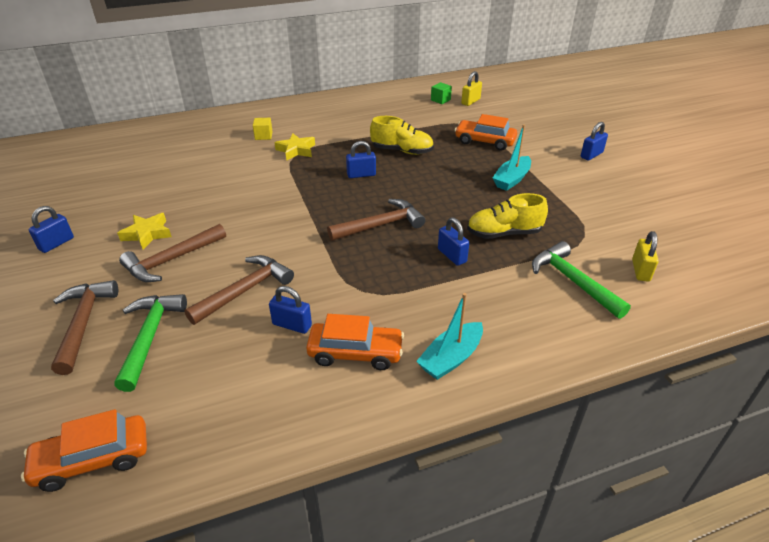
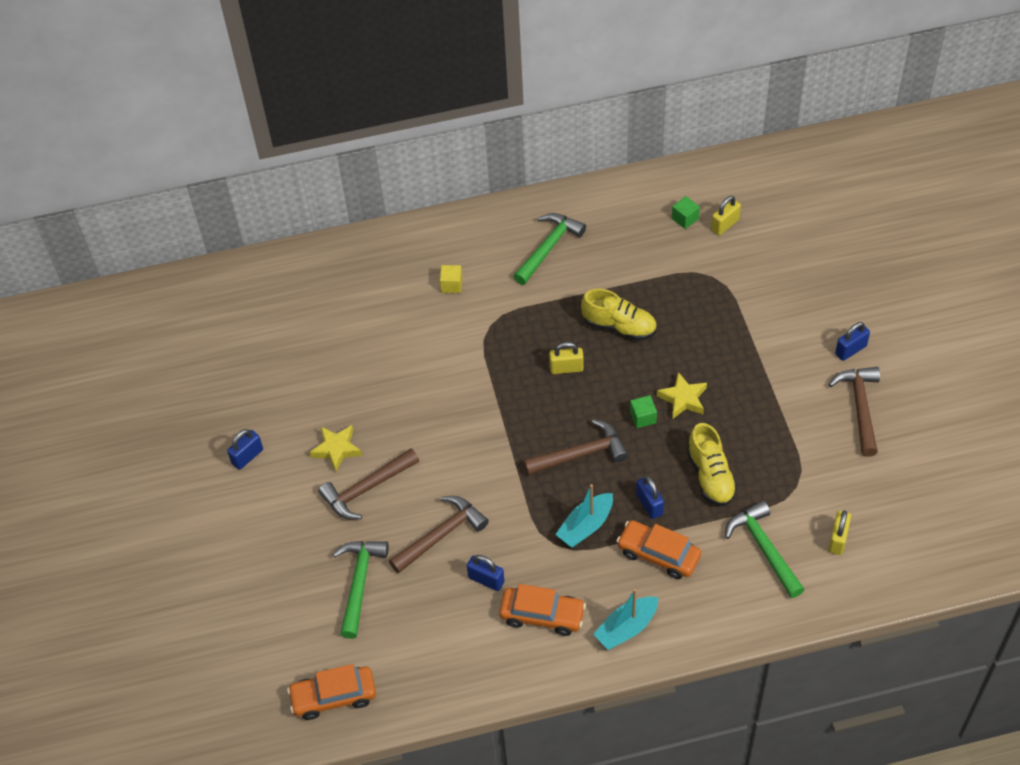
camera: 10 degrees right, 15 degrees up
brown hammer [51,280,118,375] -> brown hammer moved to [829,367,880,457]
yellow star [275,133,315,161] -> yellow star moved to [657,372,707,419]
blue padlock [346,141,376,178] -> yellow padlock [549,342,584,374]
orange car [455,114,517,151] -> orange car moved to [617,520,701,579]
yellow shoe [467,193,548,239] -> yellow shoe turned 105 degrees counterclockwise [687,423,738,506]
turquoise boat [493,124,531,191] -> turquoise boat moved to [555,484,613,548]
none -> green hammer [513,213,586,285]
none -> green cube [630,395,657,428]

